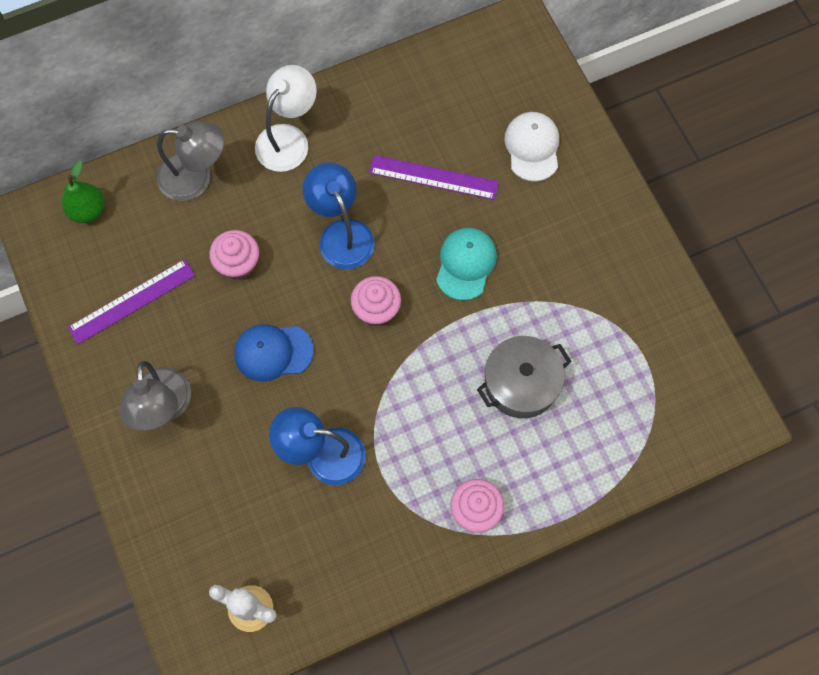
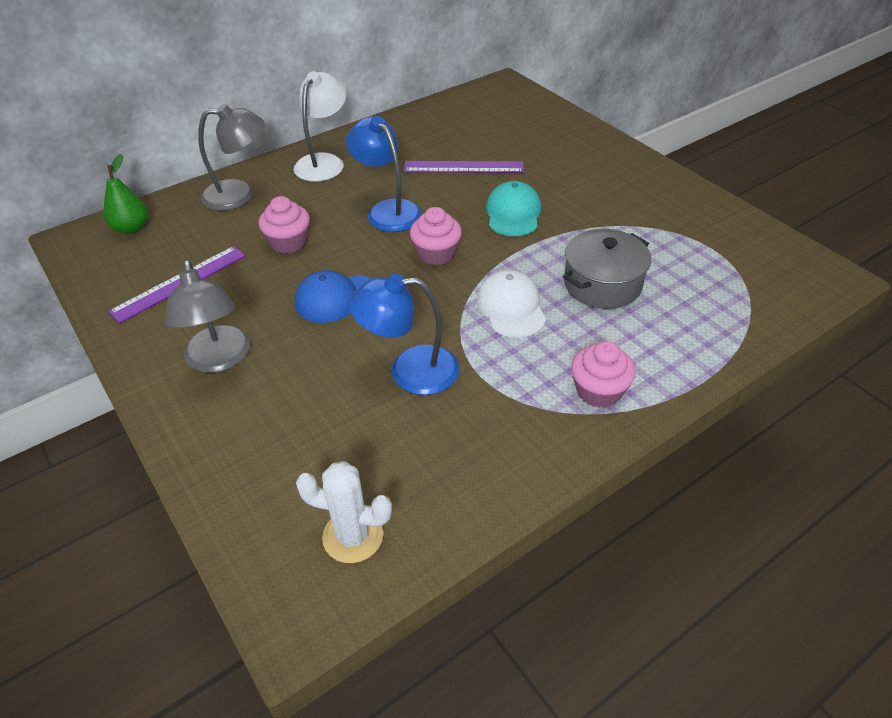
camera: 10 degrees left, 25 degrees down
white cap [504,112,559,181] -> white cap moved to [476,270,547,338]

